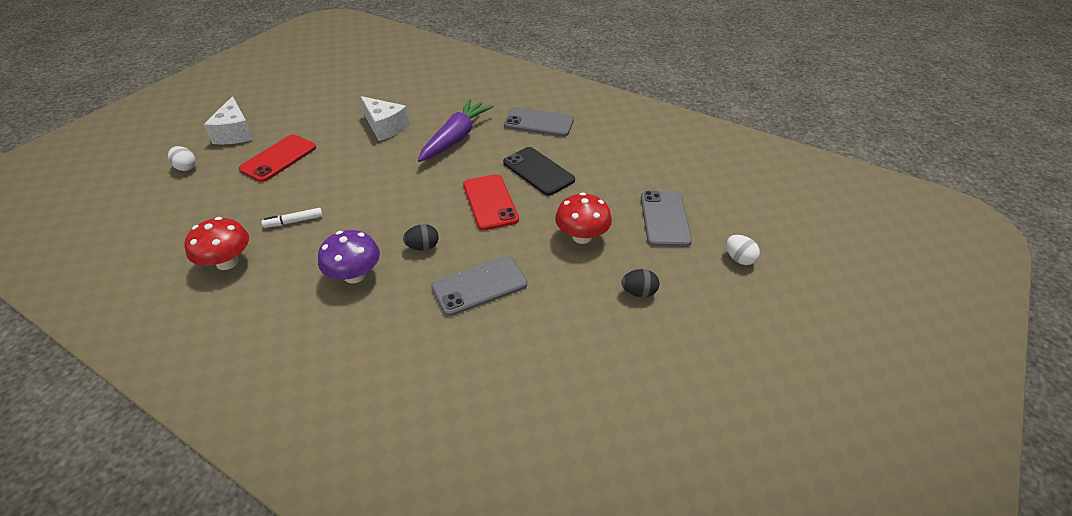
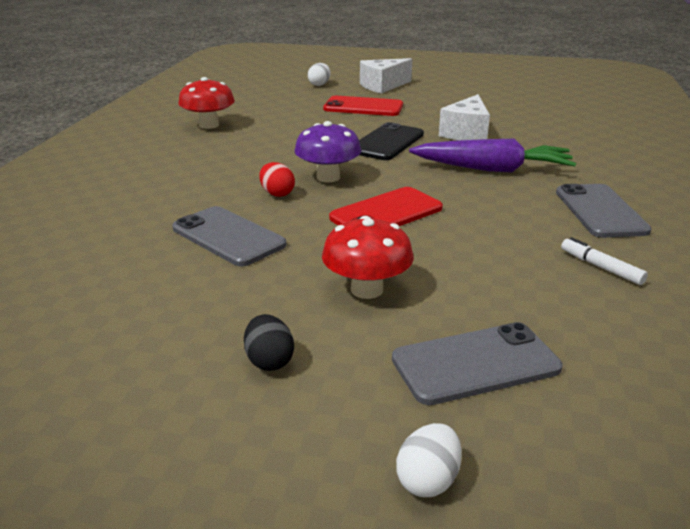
camera: 70 degrees right, 15 degrees down
white marker [261,208,323,228] -> white marker moved to [561,237,648,285]
purple mushroom [318,230,380,283] -> purple mushroom moved to [294,121,361,182]
black egg [403,224,439,251] -> red egg [259,162,295,197]
black phone [503,147,575,196] -> black phone moved to [359,122,424,160]

